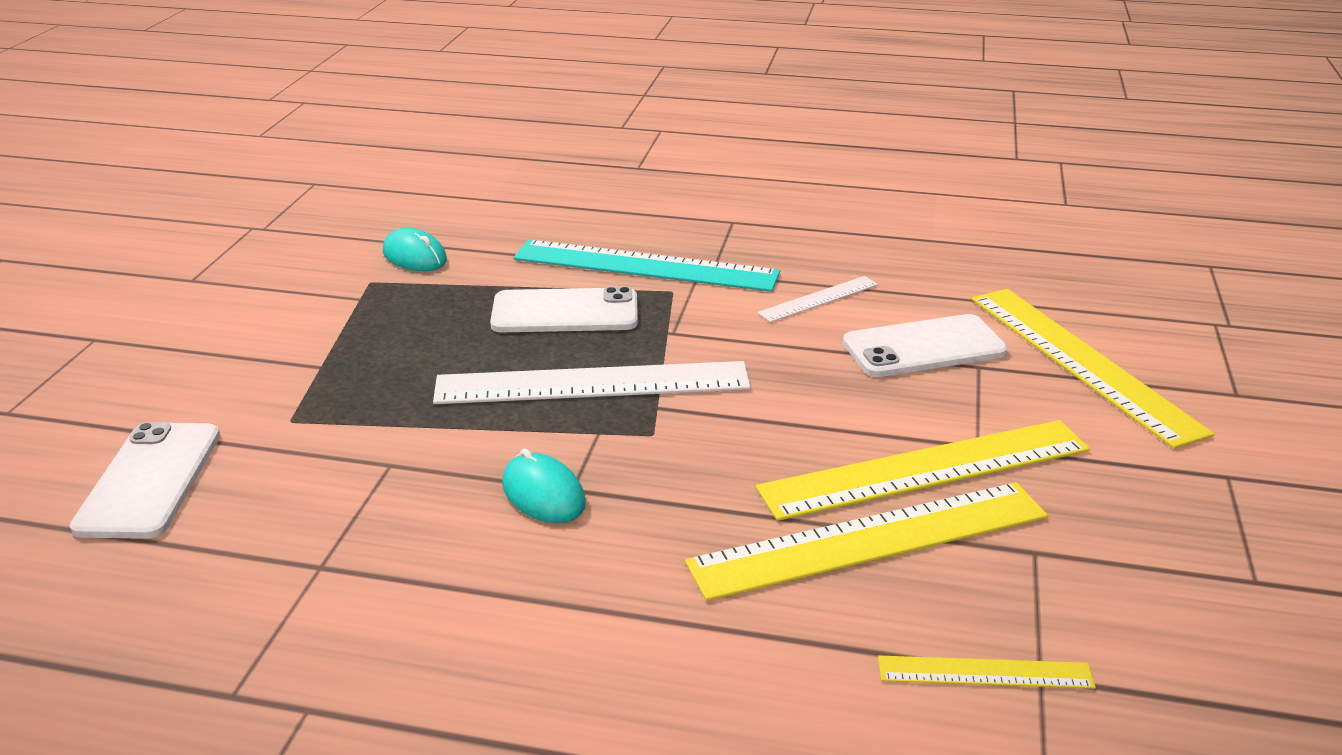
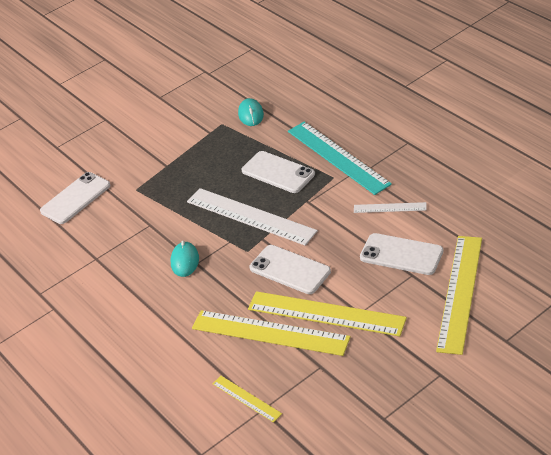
camera: 45 degrees right, 10 degrees up
none -> white phone [250,245,331,294]

